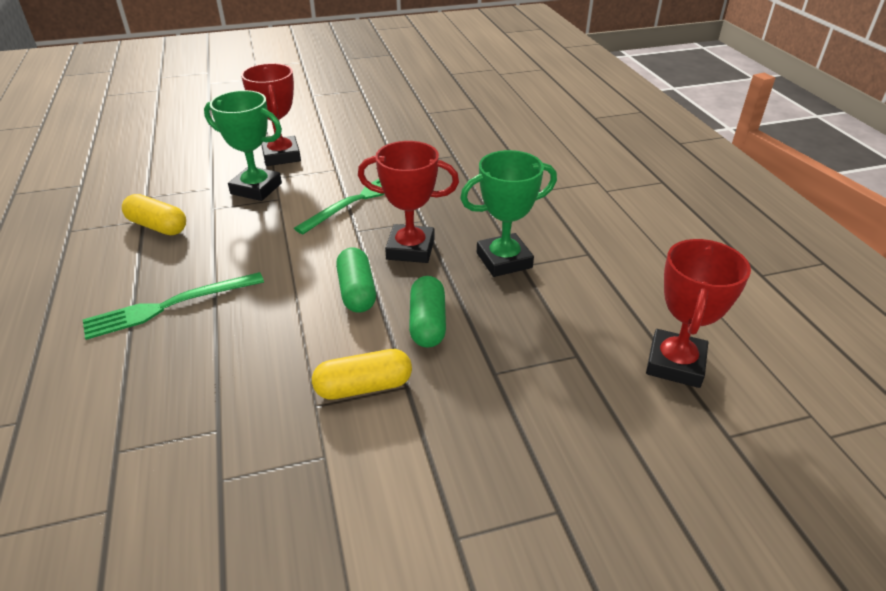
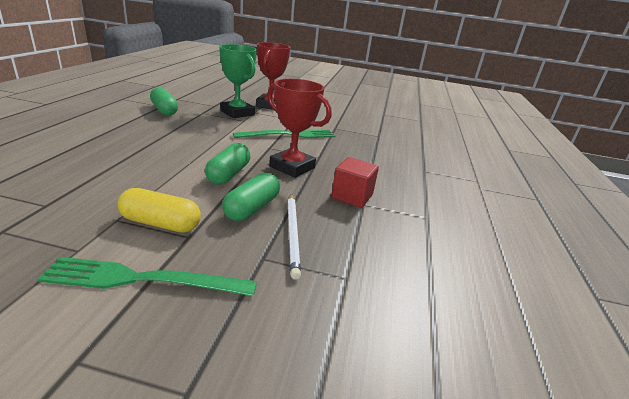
camera: 25 degrees right, 10 degrees down
green fork [82,272,264,340] -> green fork moved to [37,257,257,296]
yellow capsule [122,194,186,235] -> green capsule [150,87,178,116]
green trophy [460,150,557,277] -> red cube [331,157,379,208]
red trophy [646,239,751,388] -> none
none -> white pencil [287,194,301,280]

